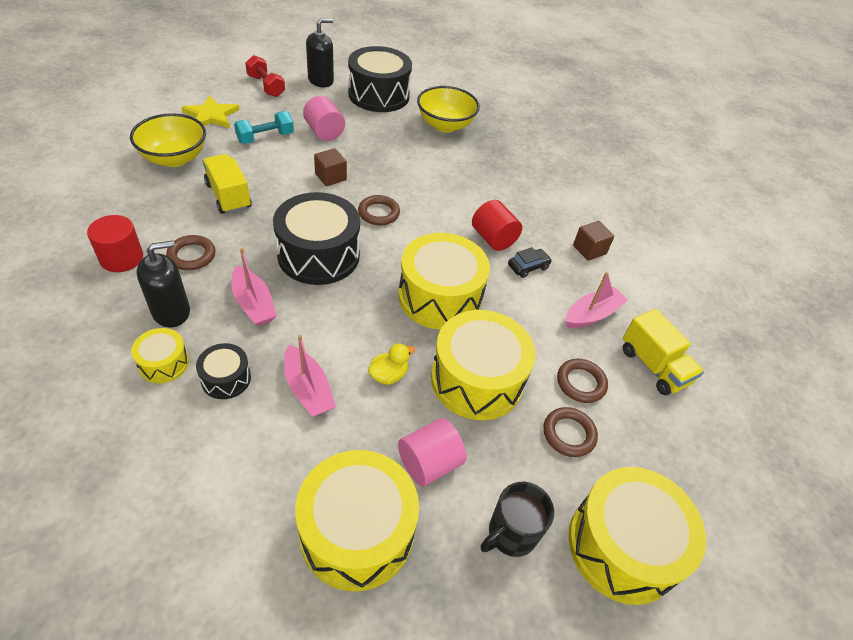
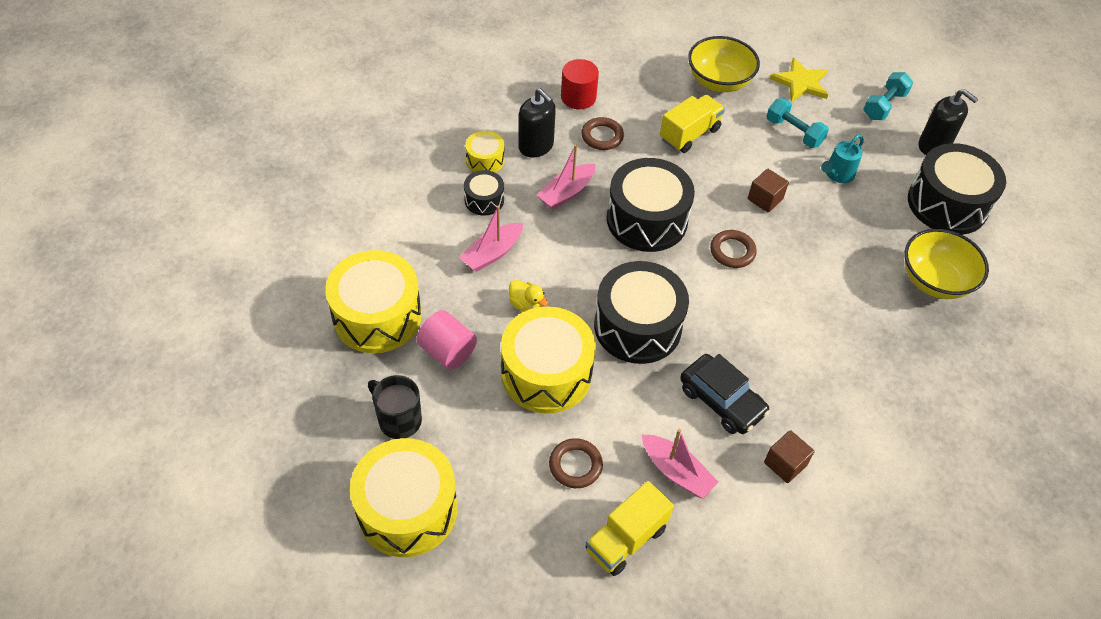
camera: 80 degrees right, 5 degrees up
red dumbbell [245,55,285,97] -> turquoise dumbbell [863,72,913,120]
pink cylinder [303,96,345,141] -> turquoise watering can [821,134,864,183]
yellow drum [398,233,490,330] -> black drum [594,261,689,364]
red cylinder [472,200,522,251] -> none
black car [508,247,552,278] -> black car [680,354,770,434], size x1.78
brown ring [543,407,598,457] -> none

